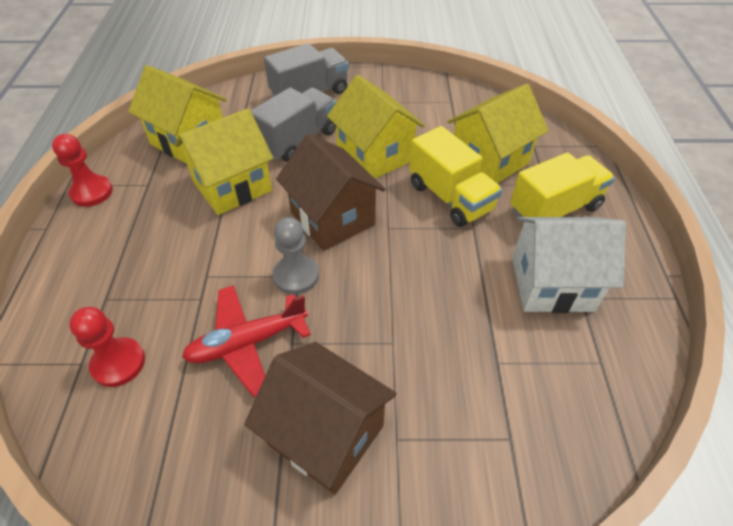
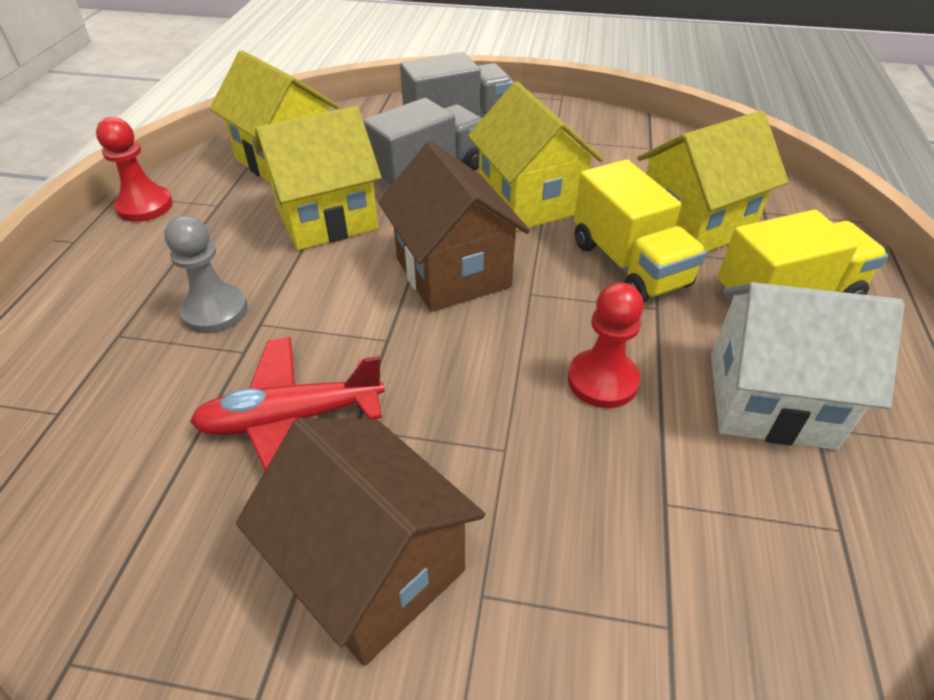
camera: 10 degrees right, 5 degrees down
red pawn [69,307,145,387] -> red pawn moved to [568,282,644,408]
grey pawn [273,217,319,294] -> grey pawn moved to [165,215,248,333]

